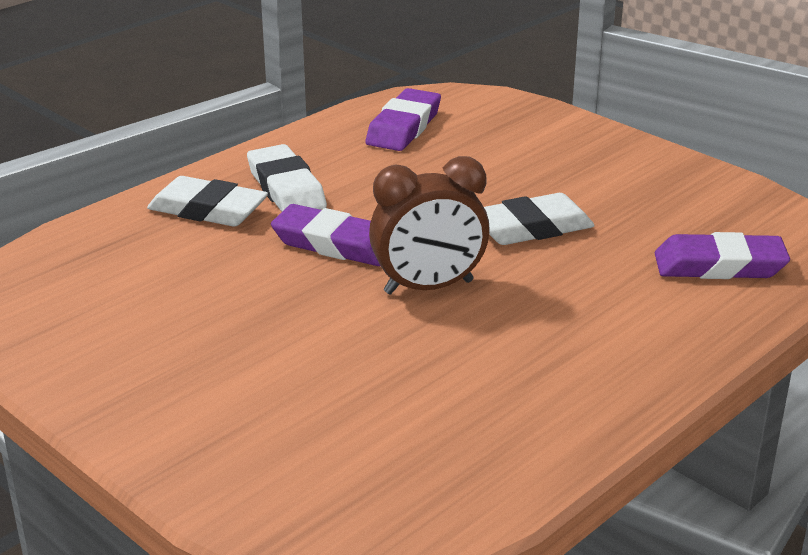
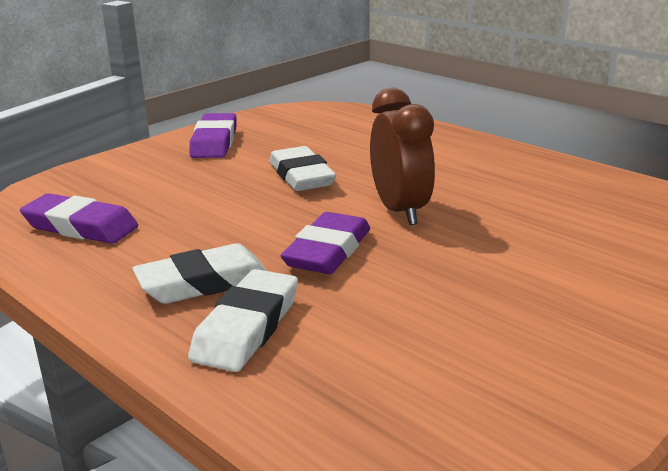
camera: 90 degrees left, 5 degrees down
purple eraser [655,232,790,279] -> purple eraser moved to [189,113,237,158]

